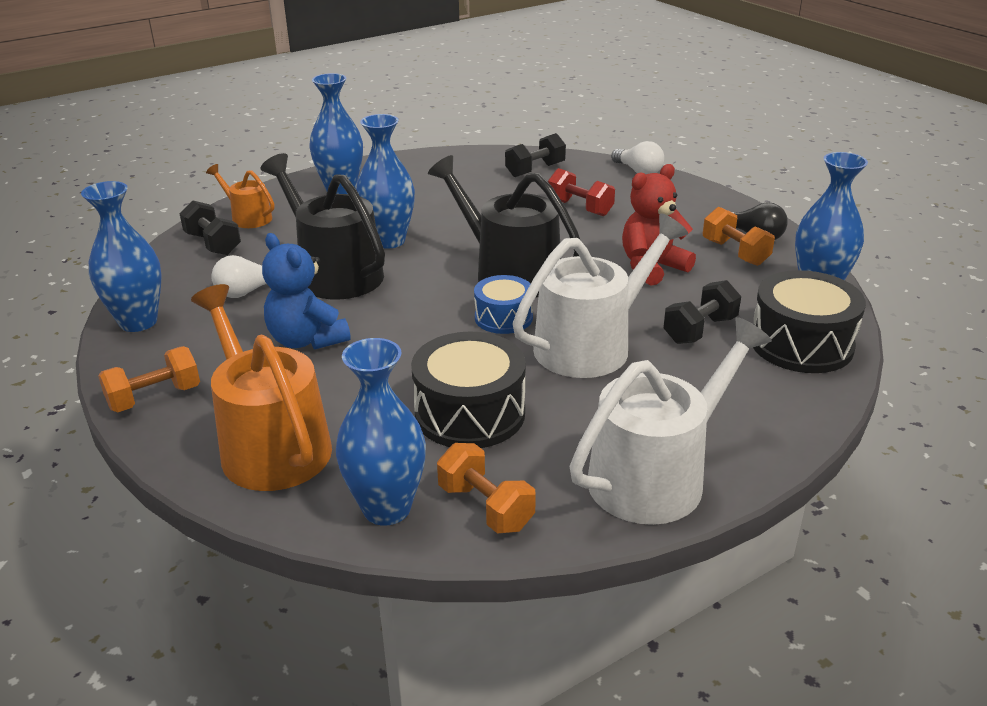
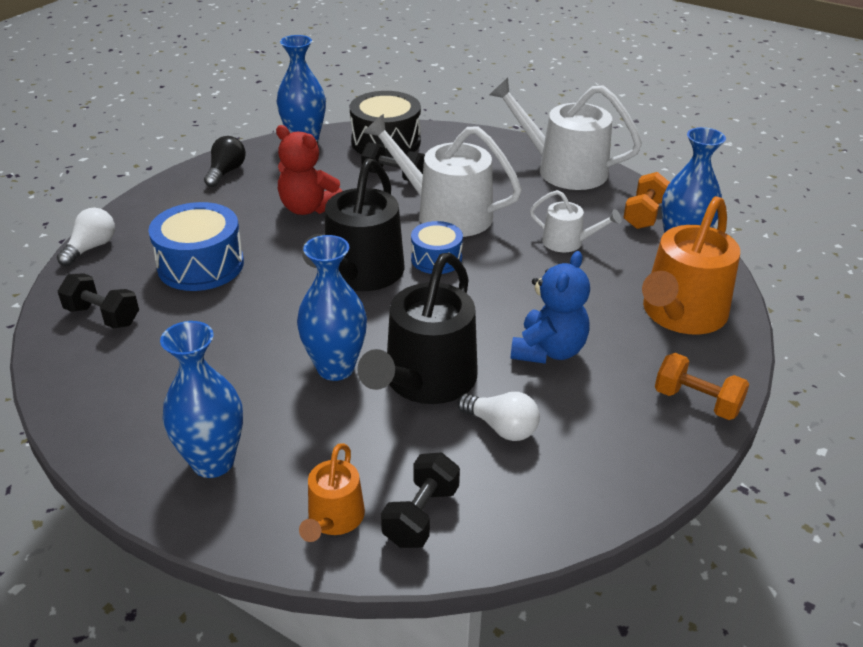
camera: 115 degrees left, 5 degrees up
blue vase [81,181,162,332] -> none
black drum [411,332,526,448] -> white watering can [530,190,621,252]
red dumbbell [548,168,615,216] -> blue drum [148,202,244,291]
orange dumbbell [703,207,775,266] -> none

